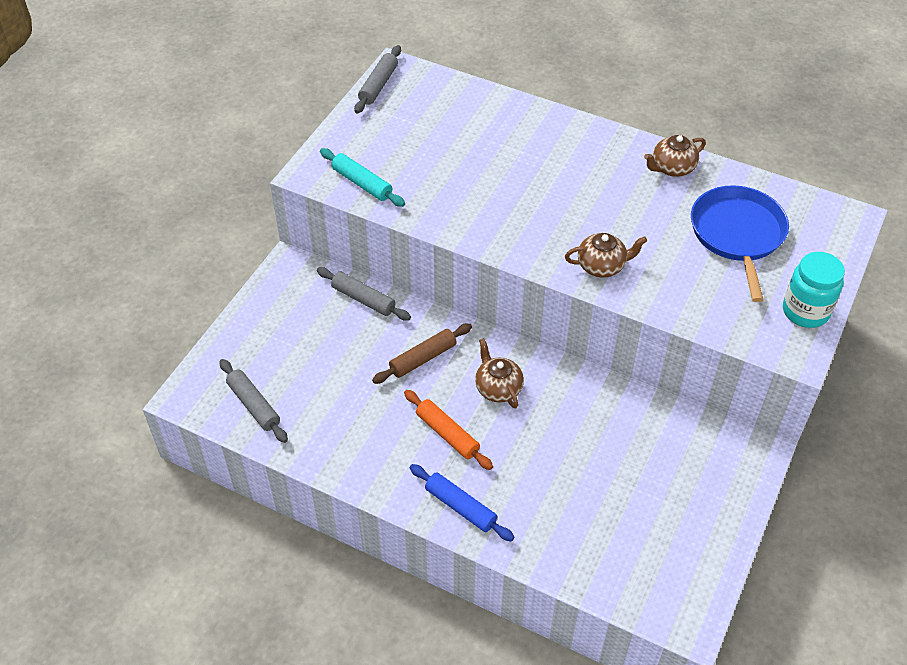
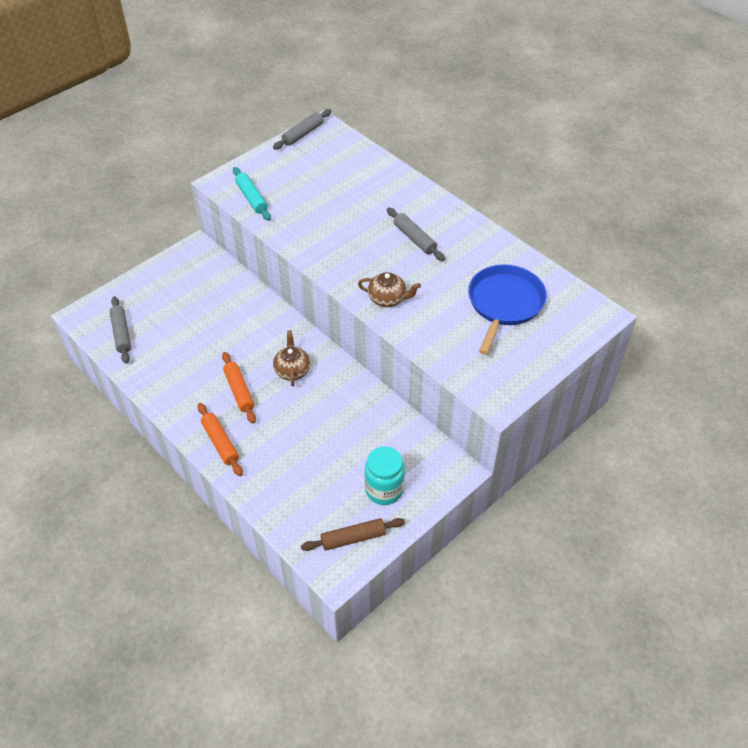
camera: 20 degrees right, 0 degrees up
grey rolling pin [317,267,411,321] -> grey rolling pin moved to [387,208,445,261]
brown rolling pin [372,323,472,384] -> brown rolling pin moved to [301,518,405,551]
blue rolling pin [410,464,514,542] -> orange rolling pin [198,403,243,476]
brown teapot [644,135,706,177] -> none
turquoise jar [783,252,845,328] -> turquoise jar moved to [365,446,405,505]

